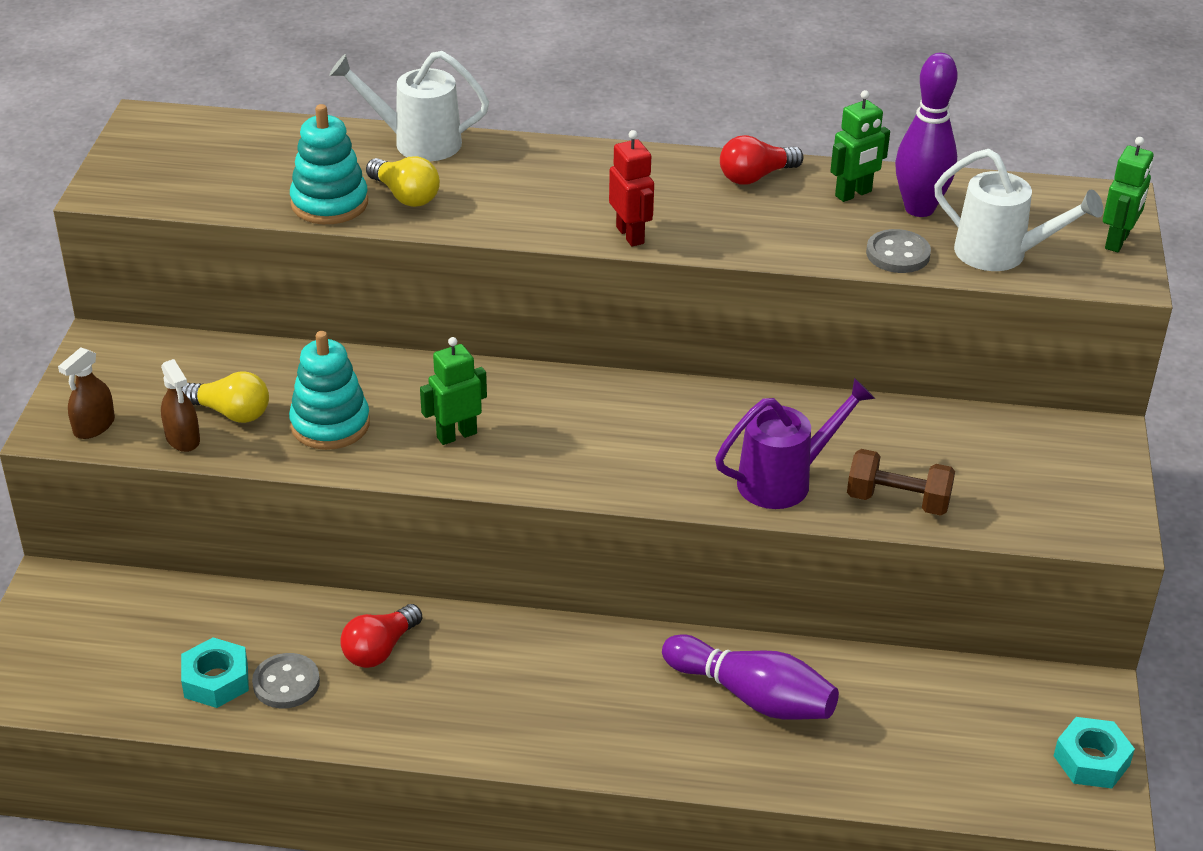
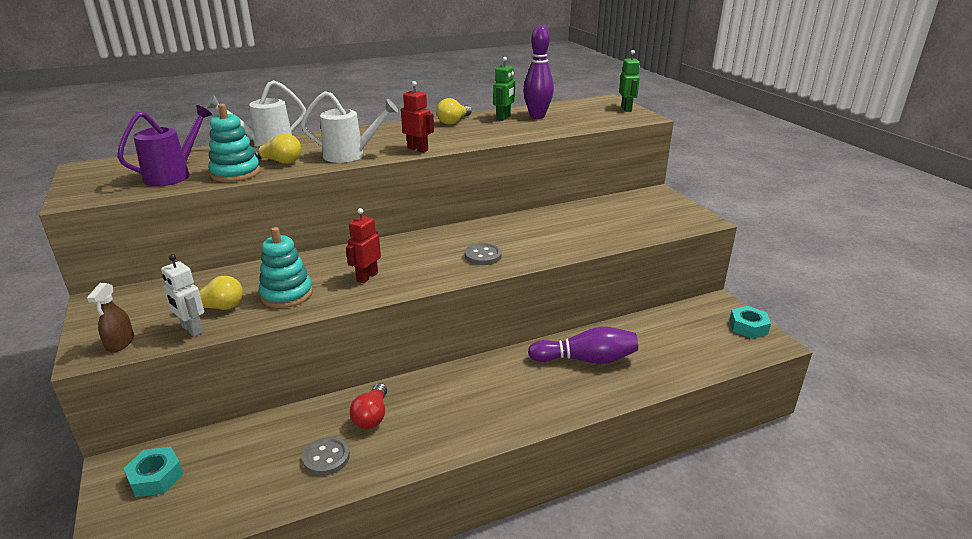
camera: 30 degrees left, 10 degrees down
brown spray bottle [161,359,200,452] -> white robot [161,254,204,337]
turquoise nut [181,637,249,708] -> turquoise nut moved to [123,447,183,497]
green robot [420,337,487,445] -> red robot [346,208,381,283]
purple watering can [715,378,875,509] -> purple watering can moved to [117,105,212,186]
red light bulb [720,135,804,185] -> yellow light bulb [436,98,472,125]
brown dumbbell [847,449,955,516] -> none
grey button [866,229,931,273] -> grey button moved to [465,243,502,265]
white watering can [934,149,1103,271] -> white watering can moved to [301,91,398,163]

